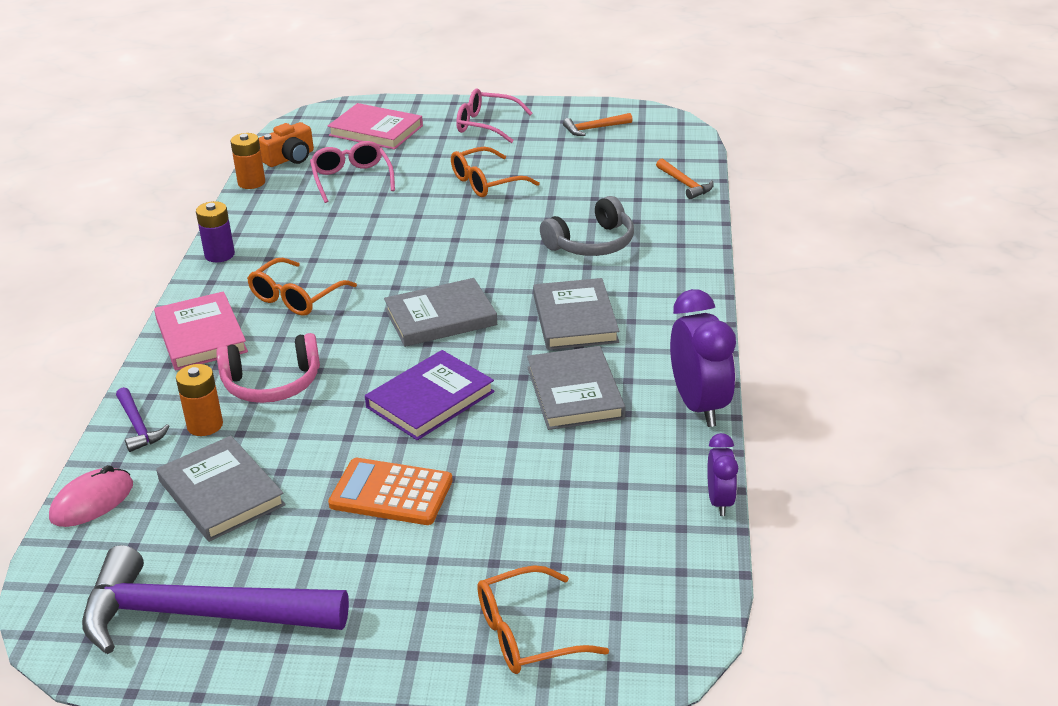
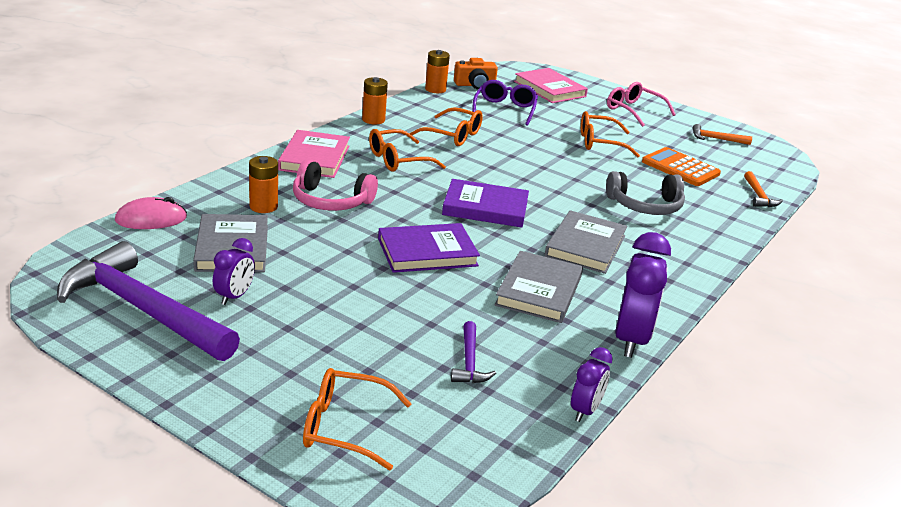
camera: 25 degrees right, 5 degrees down
purple hammer [116,387,170,452] -> purple hammer moved to [451,321,496,383]
purple battery [196,201,235,262] -> orange battery [362,77,388,125]
pink glasses [310,141,395,203] -> purple glasses [472,80,538,126]
orange calculator [328,458,453,525] -> orange calculator moved to [642,147,721,186]
grey book [384,278,497,347] -> purple book [442,179,529,227]
none -> purple clock [213,238,255,305]
none -> orange glasses [409,107,483,146]

